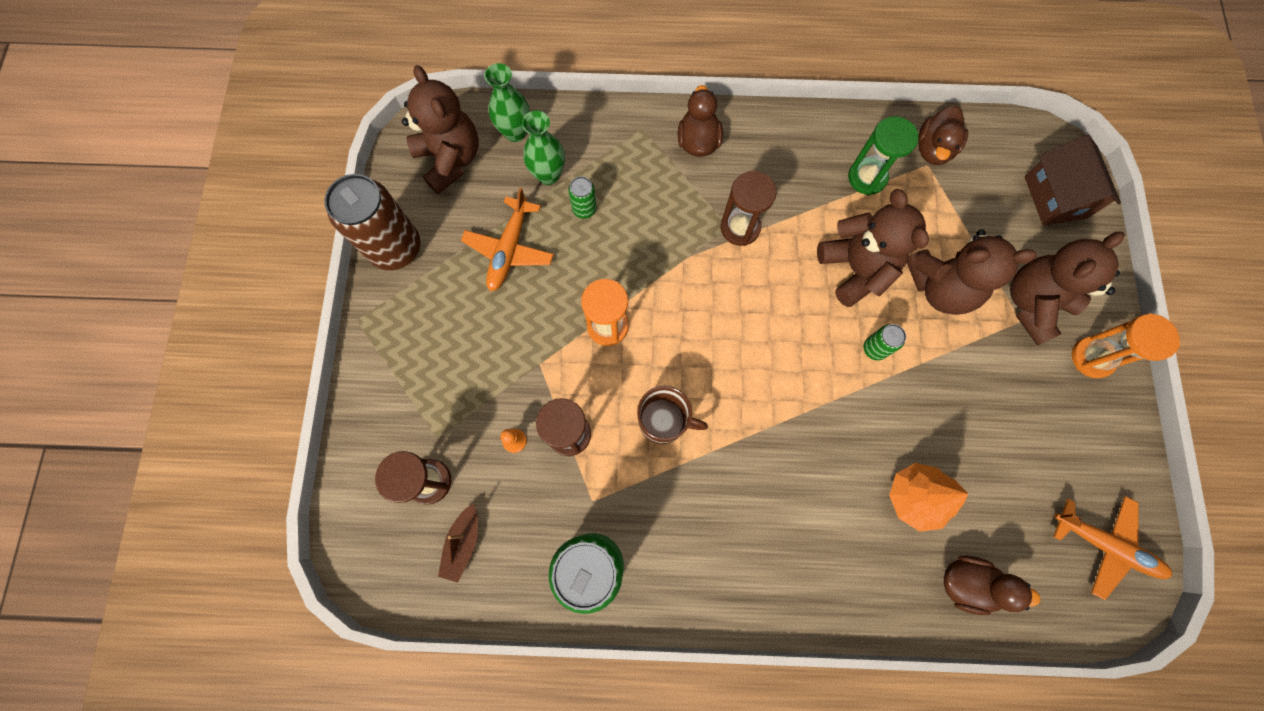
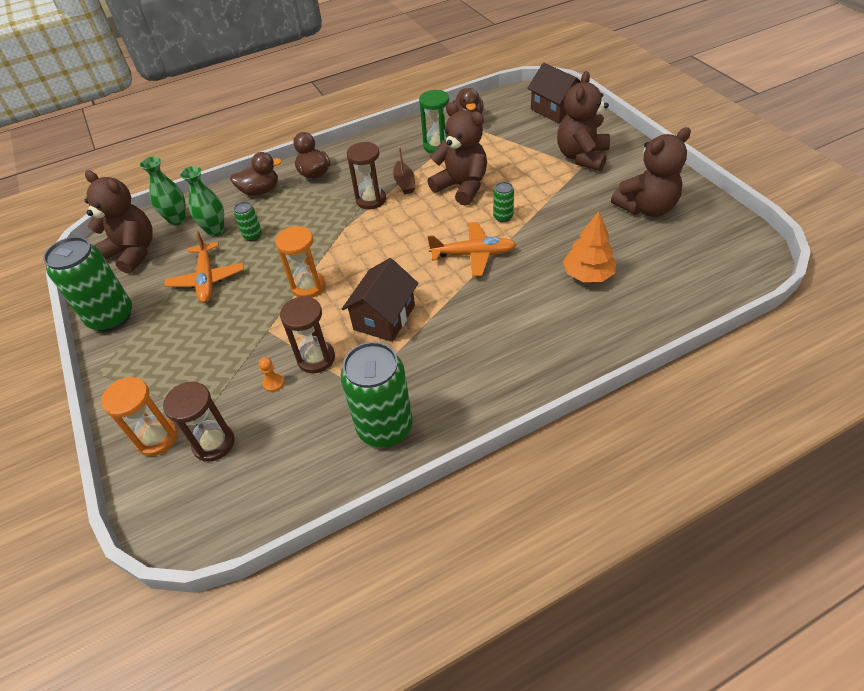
camera: 25 degrees left, 25 degrees down
brown can [324,174,421,270] -> green can [43,237,132,332]
brown boat [438,503,478,583] -> brown boat moved to [393,146,415,194]
brown mug [637,386,708,444] -> brown house [342,258,418,342]
brown teddy bear [907,229,1036,315] -> brown teddy bear moved to [611,127,691,217]
brown duck [944,556,1041,615] -> brown duck moved to [230,152,282,196]
orange plane [1053,496,1172,600] -> orange plane moved to [427,222,516,277]
orange hourglass [1072,313,1180,378] -> orange hourglass moved to [101,377,178,456]

